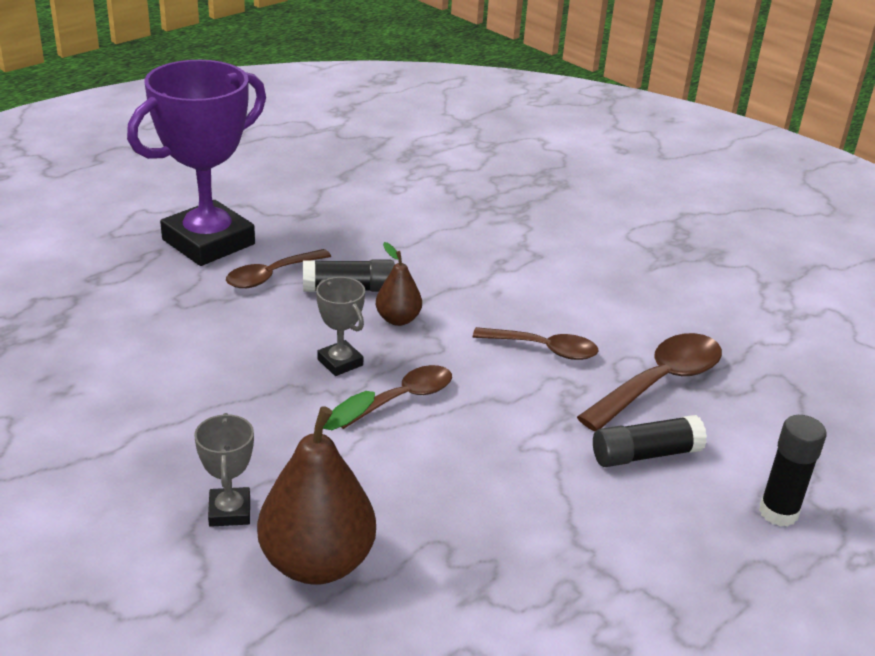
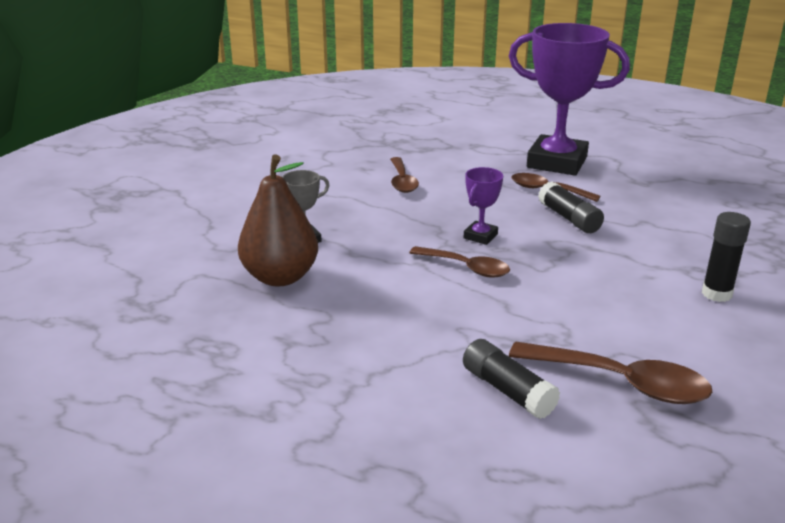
camera: 70 degrees right, 5 degrees down
grey trophy [316,277,365,376] -> purple trophy [464,167,503,245]
brown pear [376,242,422,326] -> none
brown spoon [473,327,599,360] -> brown spoon moved to [390,157,419,193]
black glue stick [759,415,827,527] -> black glue stick moved to [702,212,751,302]

